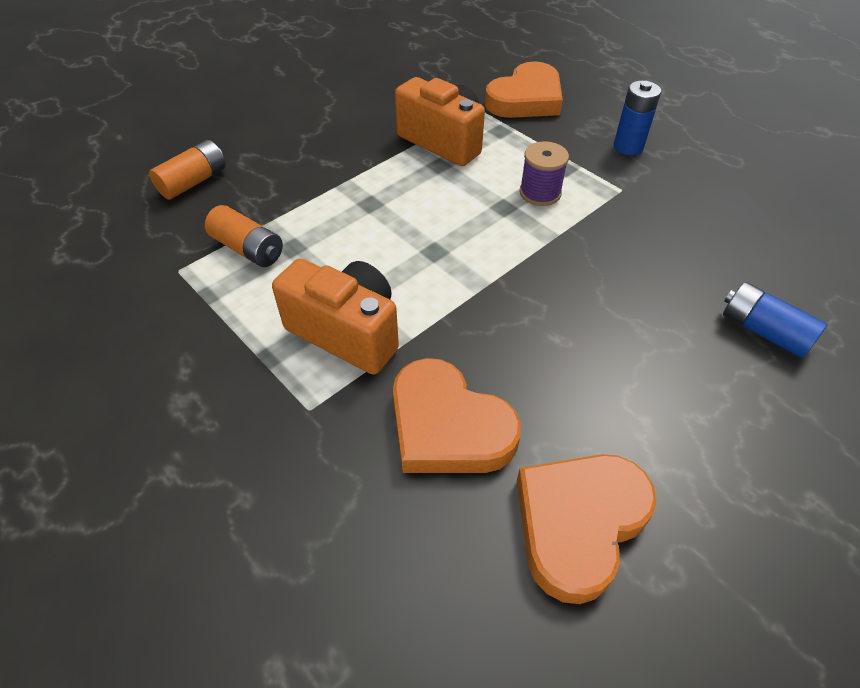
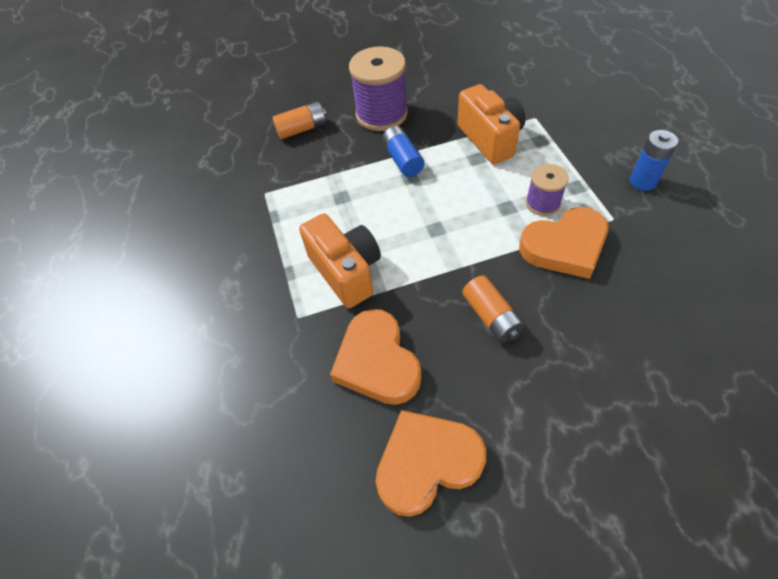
camera: 30 degrees right, 5 degrees up
orange battery [205,205,283,267] -> orange battery moved to [462,275,525,343]
orange heart [485,61,563,118] -> orange heart moved to [519,207,609,279]
blue battery [723,282,827,358] -> blue battery moved to [382,126,424,177]
none -> purple spool [349,46,408,131]

